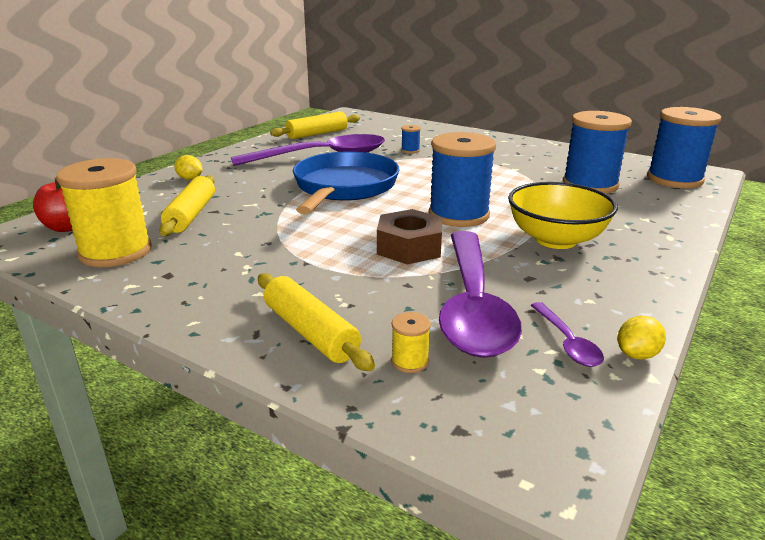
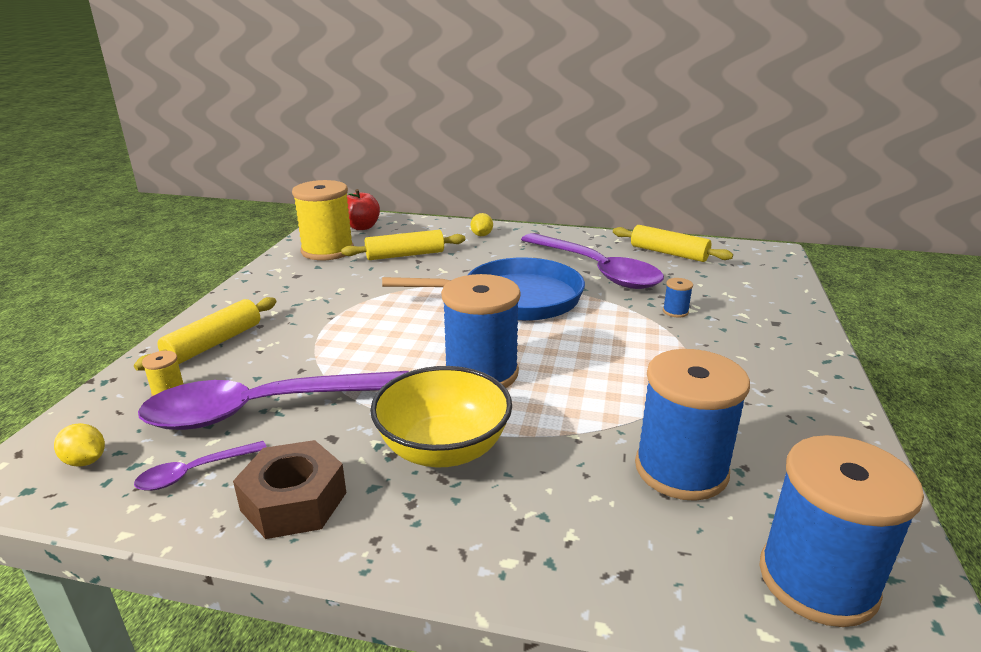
camera: 70 degrees right, 0 degrees up
brown nut [377,209,443,265] -> brown nut moved to [233,440,346,539]
yellow lemon [617,316,666,360] -> yellow lemon moved to [54,423,105,467]

